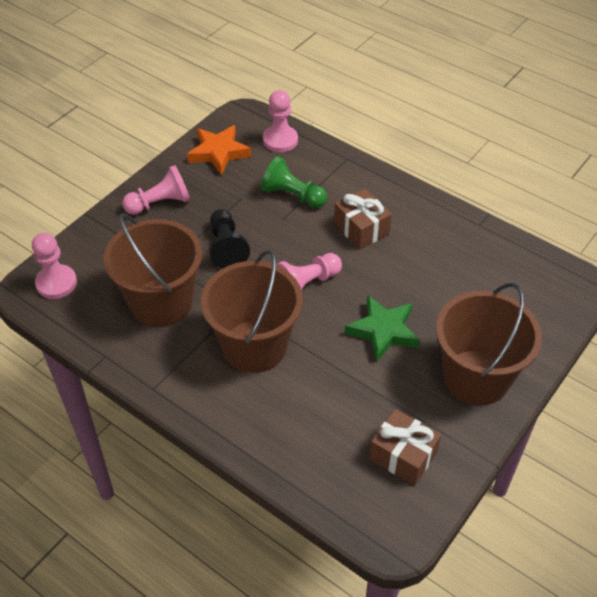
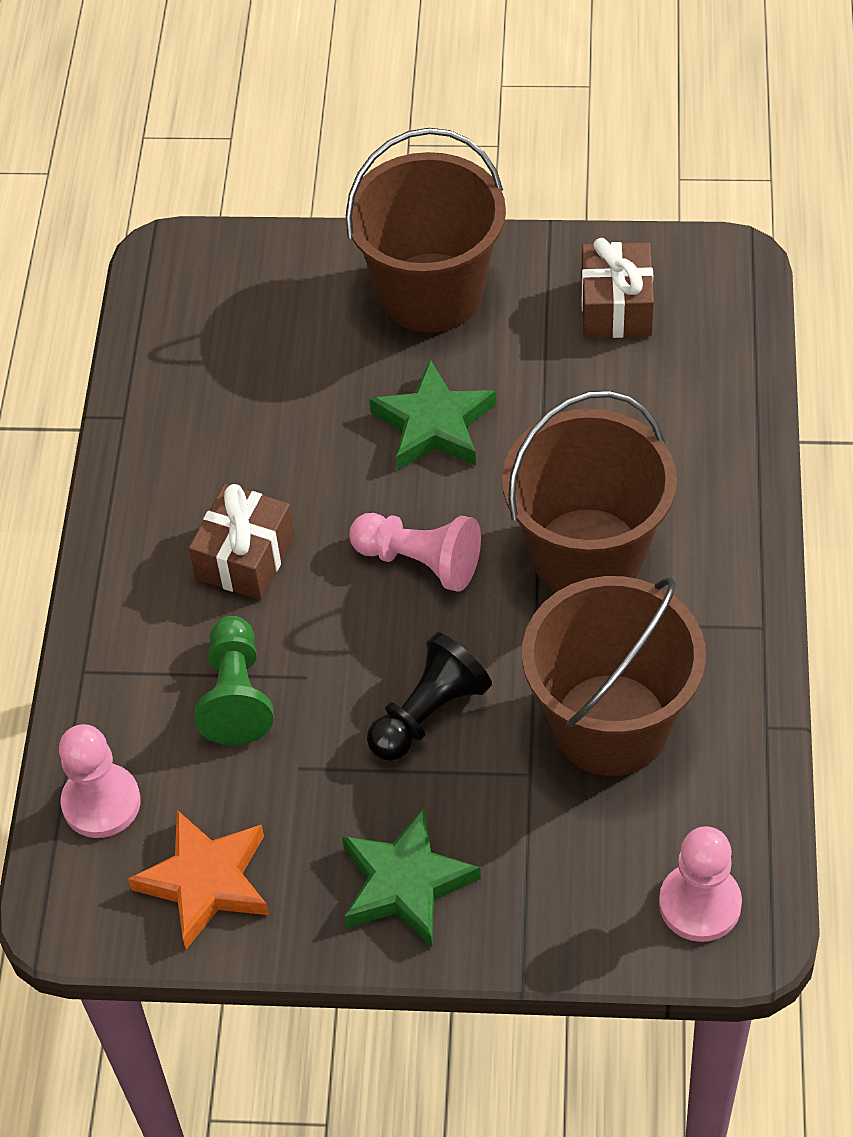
camera: 120 degrees left, 5 degrees up
pink pawn [122,165,190,215] -> green star [342,807,481,947]

